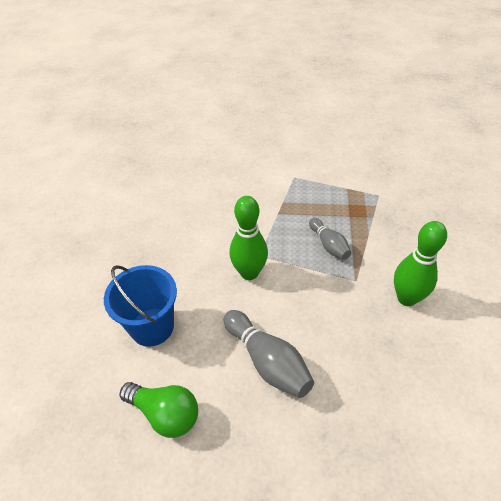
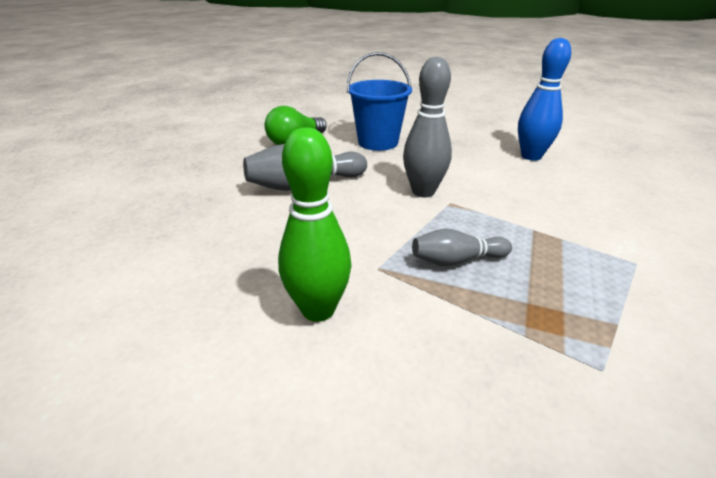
camera: 105 degrees right, 15 degrees down
green bowling pin [229,196,268,280] -> grey bowling pin [403,57,452,197]
none -> blue bowling pin [518,38,571,161]

